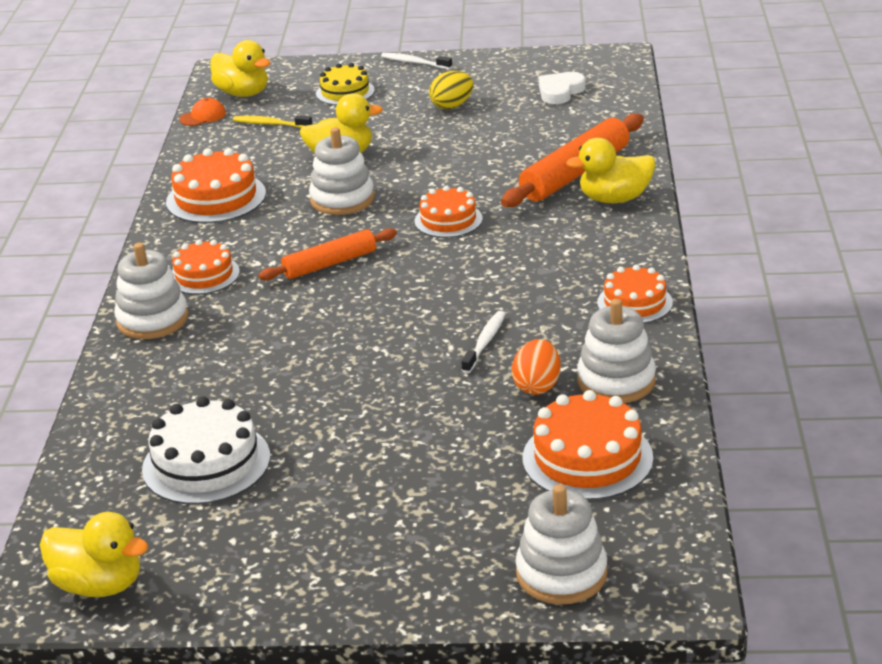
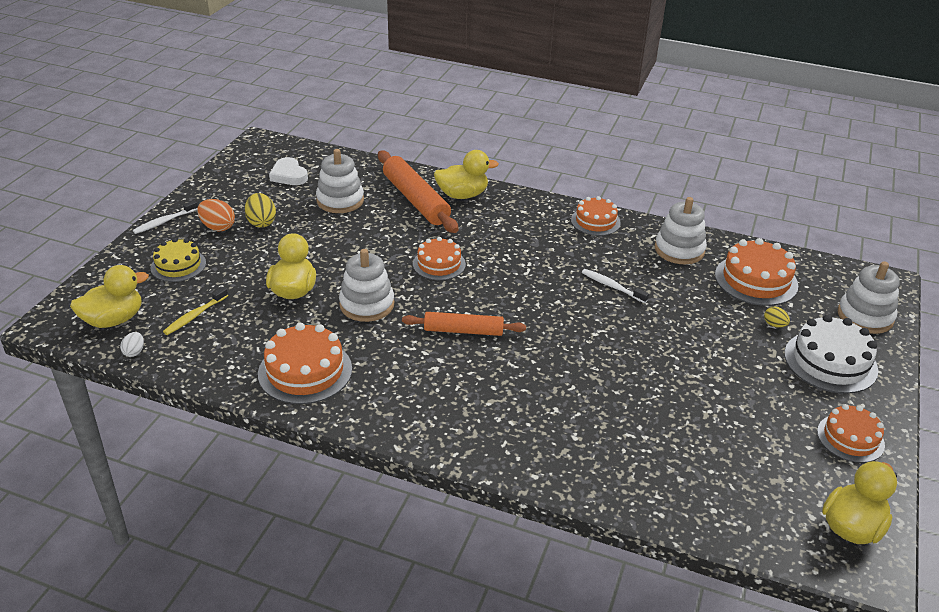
camera: 75 degrees left, 5 degrees up
white stacking toy [114,243,188,339] -> white stacking toy moved to [316,149,364,213]
white cake [142,396,270,505] -> white cake moved to [784,314,878,394]
orange cake [172,240,240,295] -> orange cake moved to [817,404,885,463]
orange cap [179,98,226,126] -> white egg [120,332,144,357]
orange rolling pin [258,228,397,281] -> orange rolling pin turned 75 degrees counterclockwise [402,312,526,336]
orange egg [512,339,561,395] -> orange egg moved to [197,199,235,232]
yellow duck [566,138,655,203] -> yellow duck turned 105 degrees counterclockwise [434,150,499,199]
none -> yellow egg [764,307,790,328]

